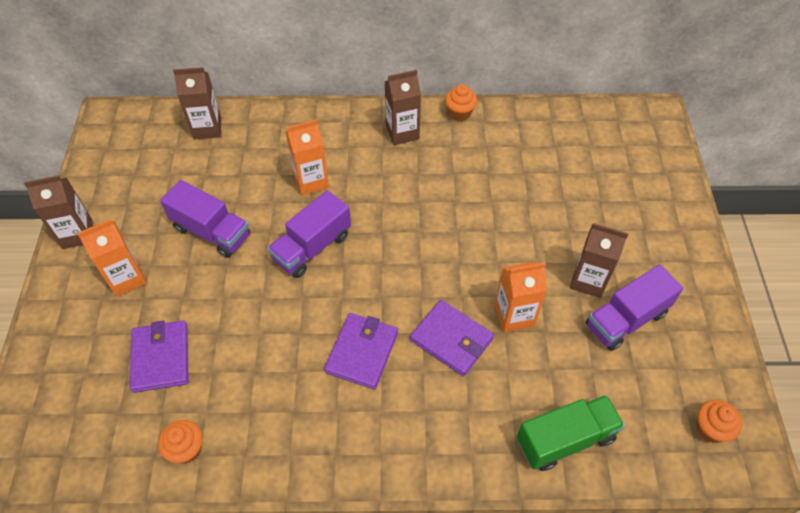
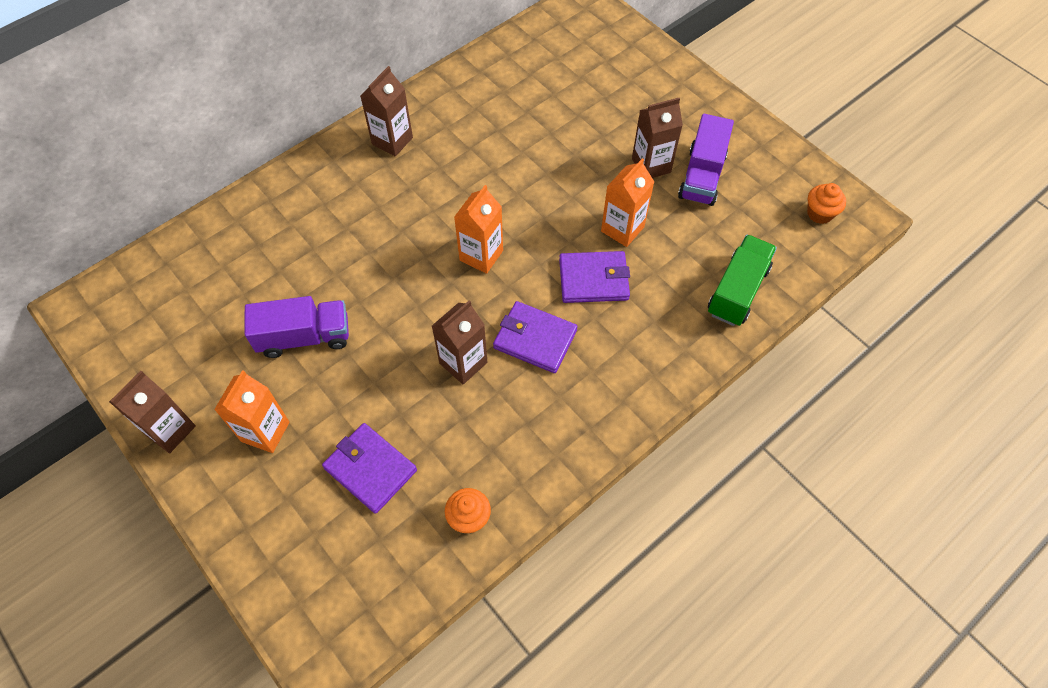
camera: 40 degrees left, 5 degrees up
brown carton [173,67,221,139] -> brown carton moved to [432,300,487,385]
purple truck [267,190,351,278] -> none
orange carton [285,119,329,196] -> orange carton moved to [454,185,503,274]
purple wallet [324,313,398,390] -> purple wallet turned 45 degrees counterclockwise [493,301,578,373]
orange cupcake [445,84,477,121] -> none

